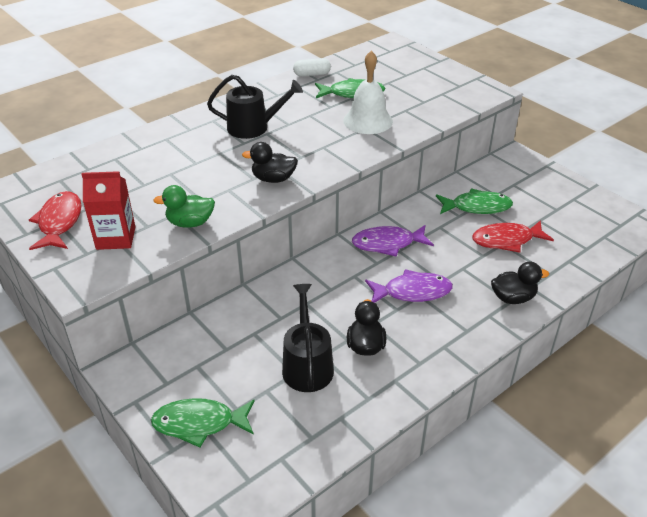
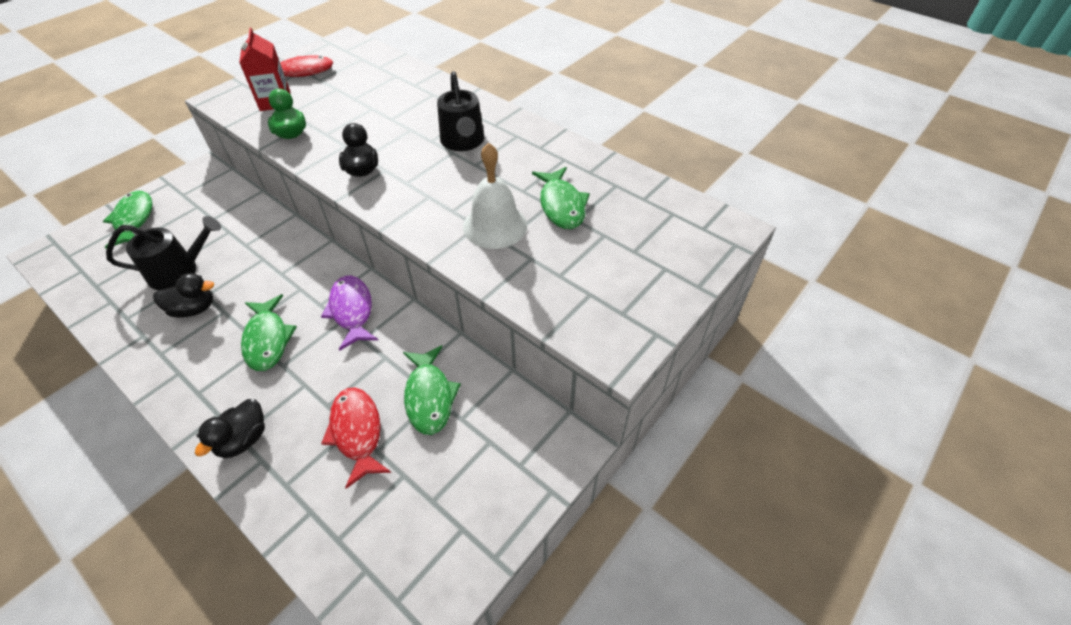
camera: 80 degrees right, 10 degrees up
white capsule [293,58,331,76] -> none
purple fish [365,269,453,303] -> green fish [241,294,297,371]
black duck [491,262,549,304] -> black duck turned 45 degrees clockwise [195,399,265,458]

